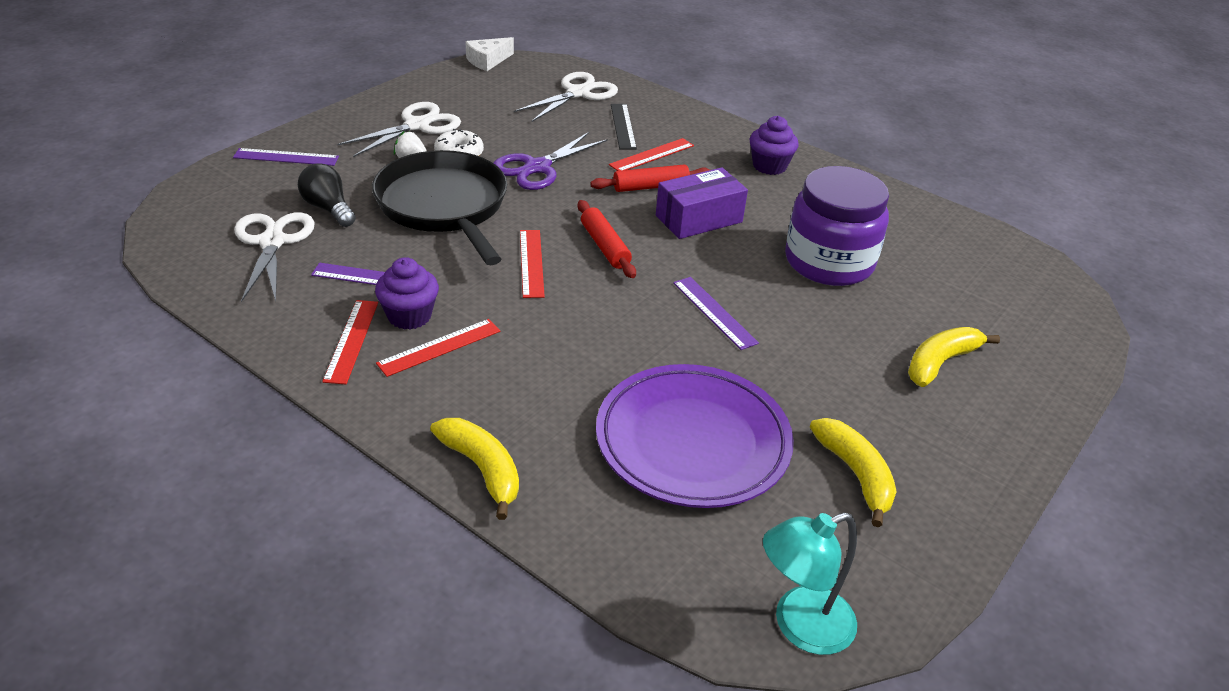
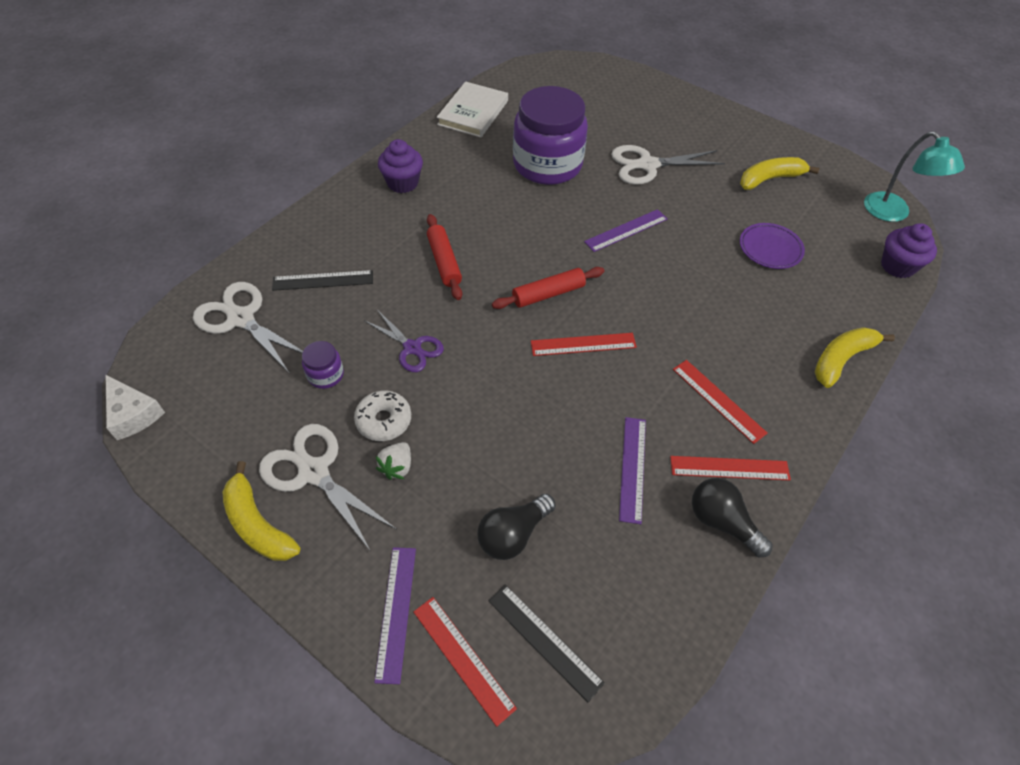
camera: 90 degrees left, 15 degrees up
white scissors [234,212,315,302] -> white scissors moved to [611,145,725,185]
black pan [372,150,507,265] -> none
purple cupcake [375,257,439,330] -> purple cupcake moved to [881,223,937,278]
purple scissors [493,132,608,190] -> purple scissors [364,311,444,372], size x0.65
purple plate [596,364,794,508] -> purple plate [740,223,805,269], size x0.48
red ruler [609,138,694,171] -> red ruler moved to [413,597,517,727]
purple box [656,168,748,239] -> none
yellow banana [908,327,1000,387] -> yellow banana moved to [222,461,301,561]
none -> purple jar [302,341,344,389]
none -> white book [437,82,508,137]
none -> black ruler [488,585,605,702]
none -> black light bulb [692,478,773,557]

